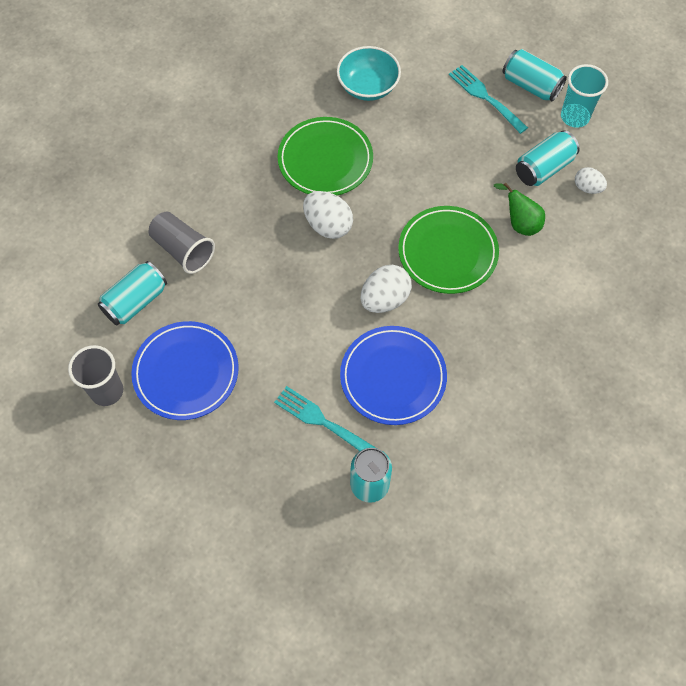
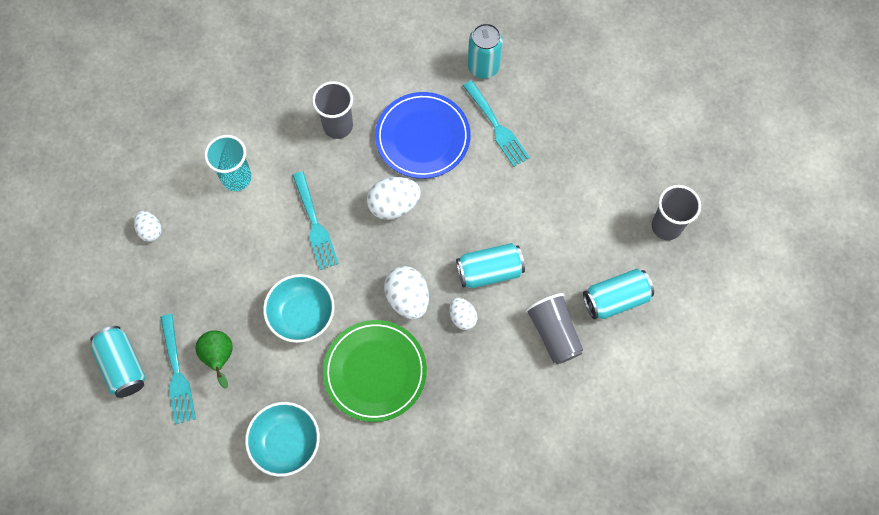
camera: 155 degrees left, 5 degrees up
blue plate [131,321,239,420] -> none
green plate [398,206,499,294] -> turquoise fork [292,171,339,270]
green pear [494,182,545,236] -> green pear moved to [195,330,233,389]
turquoise can [516,130,580,186] -> turquoise can moved to [456,243,525,288]
turquoise cup [561,64,608,128] -> turquoise cup moved to [204,135,252,191]
none -> turquoise bowl [263,274,335,343]
none -> grey cup [312,81,353,139]
none -> white egg [449,298,478,330]

